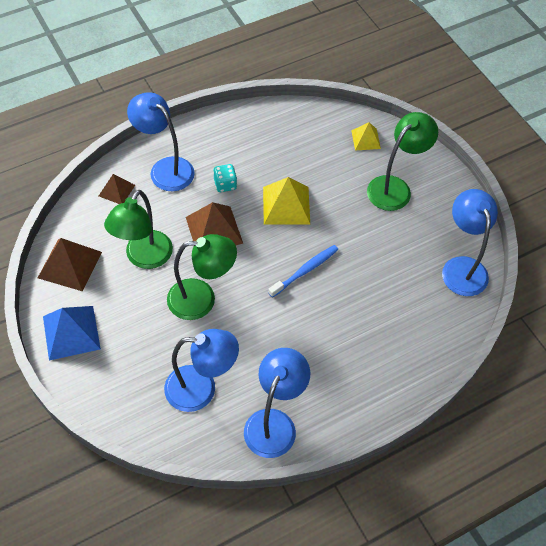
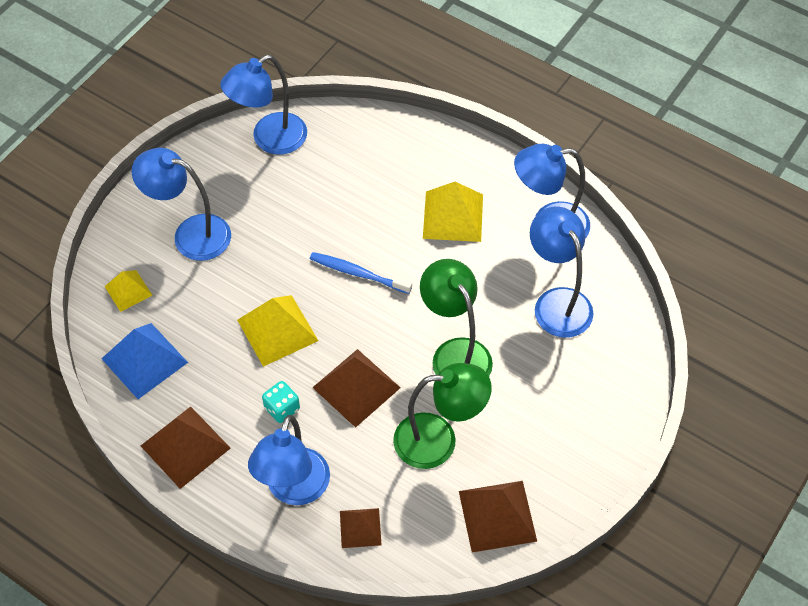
camera: 115 degrees left, 0 degrees up
blue pyramid [43,306,101,361] -> blue pyramid moved to [102,323,188,399]
green lamp [367,112,438,211] -> blue lamp [132,148,231,261]
none -> brown pyramid [141,406,231,489]
none -> yellow pyramid [423,182,483,242]

